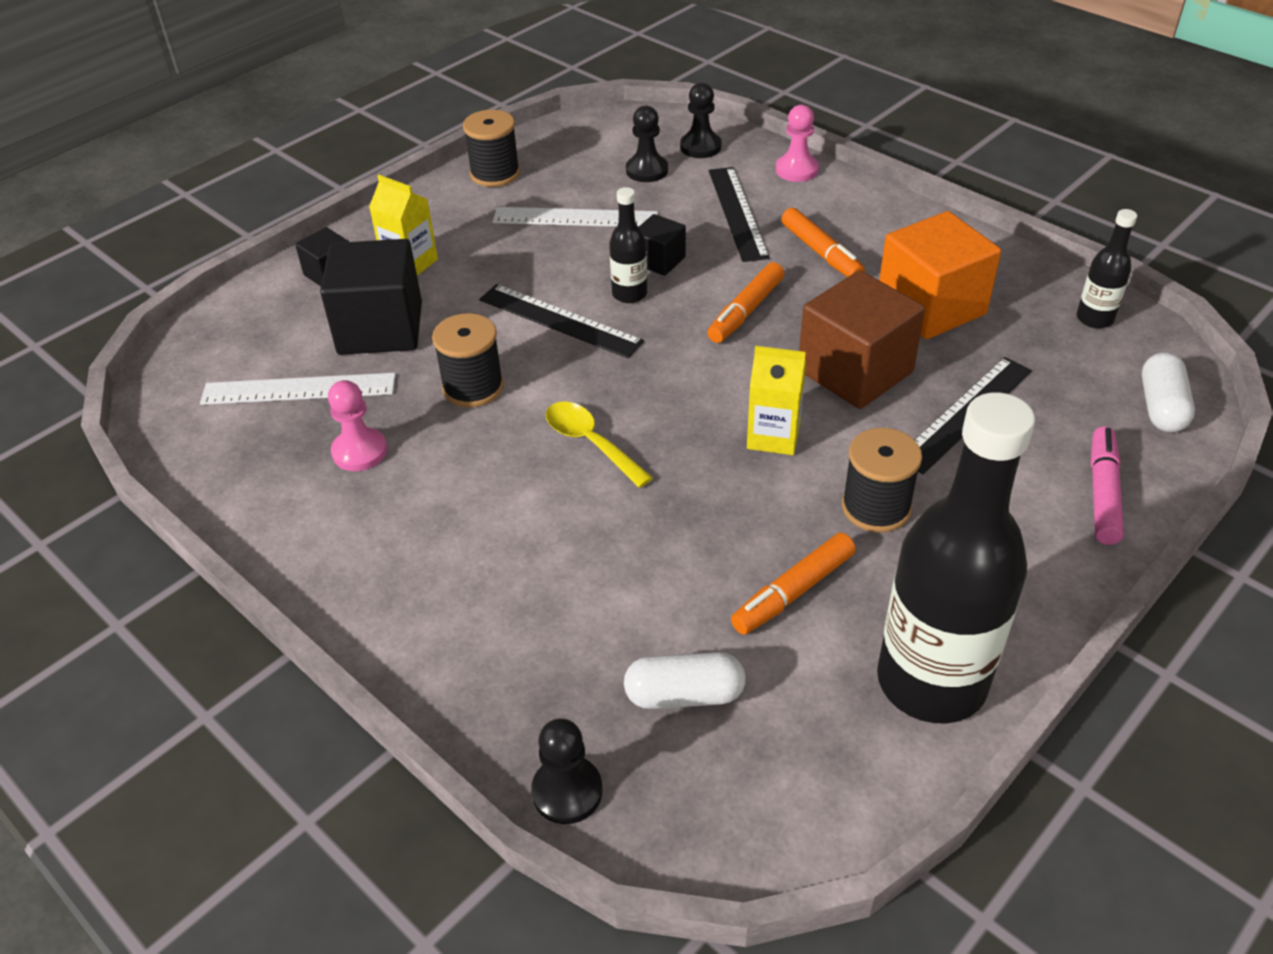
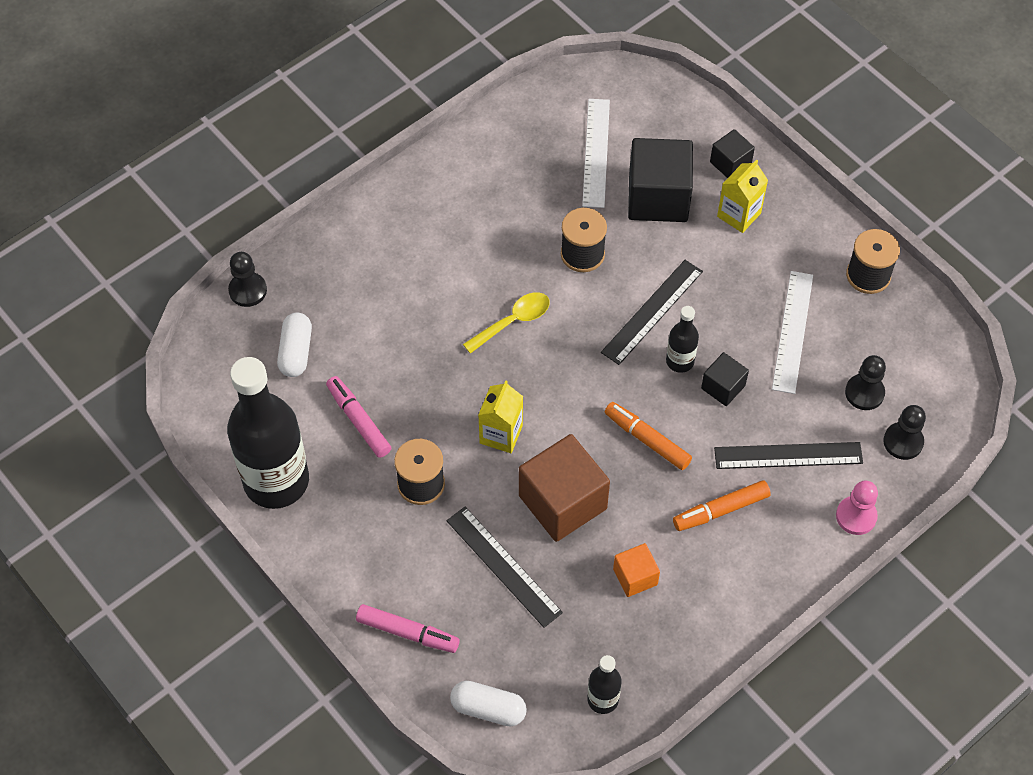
camera: 95 degrees right, 15 degrees up
pink pawn [328,380,387,471] -> none
orange marker [731,533,856,635] -> pink marker [326,376,391,458]
orange cube [879,211,1001,339] -> orange cube [613,543,660,597], size x0.52

